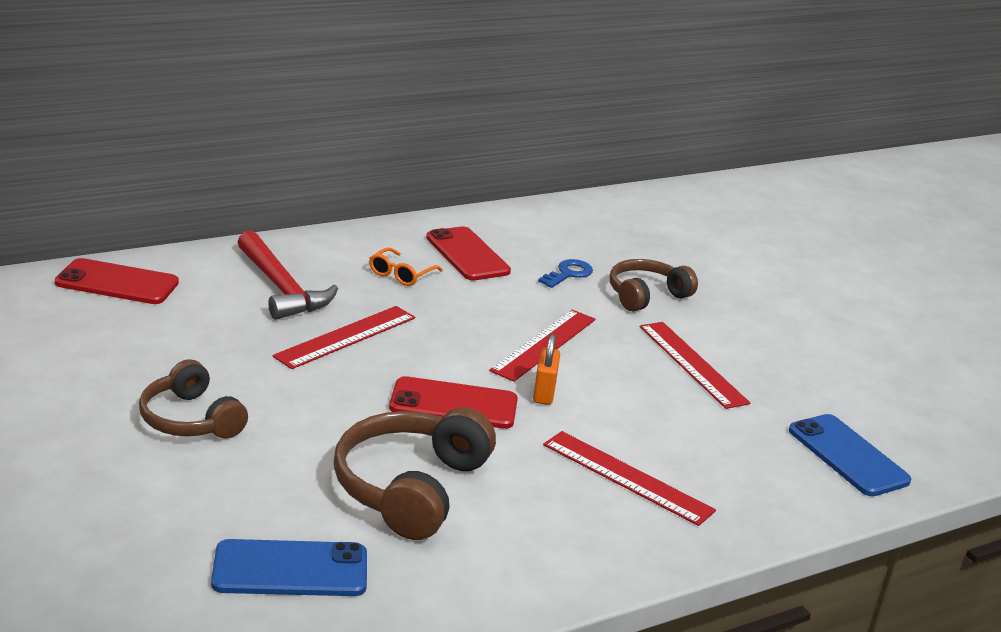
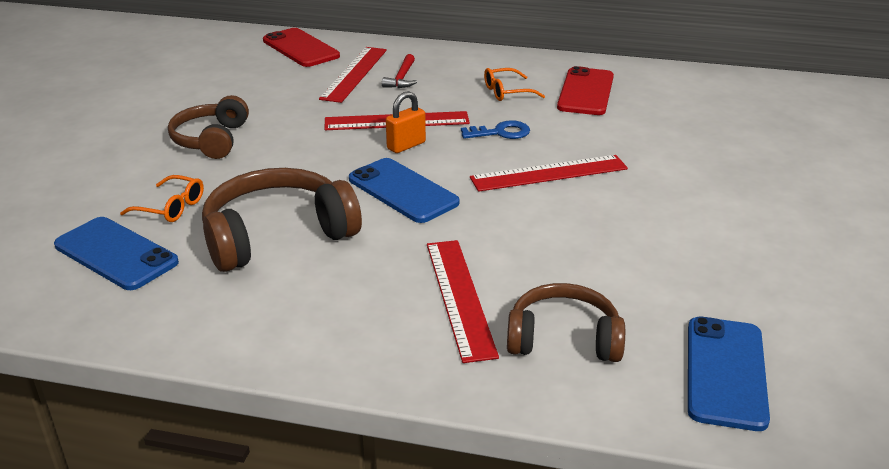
camera: 45 degrees right, 5 degrees up
red hammer [237,231,338,320] -> red hammer [382,54,417,88], size x0.52
red phone [389,376,518,429] -> blue phone [349,158,460,223]
orange padlock [533,334,560,405] -> orange padlock moved to [386,91,426,153]
blue key [538,259,593,288] -> blue key moved to [461,120,530,139]
brown headphones [610,259,698,312] -> brown headphones moved to [507,283,625,362]
red ruler [640,322,750,409] -> red ruler moved to [319,47,387,103]
none -> orange glasses [120,175,204,222]

